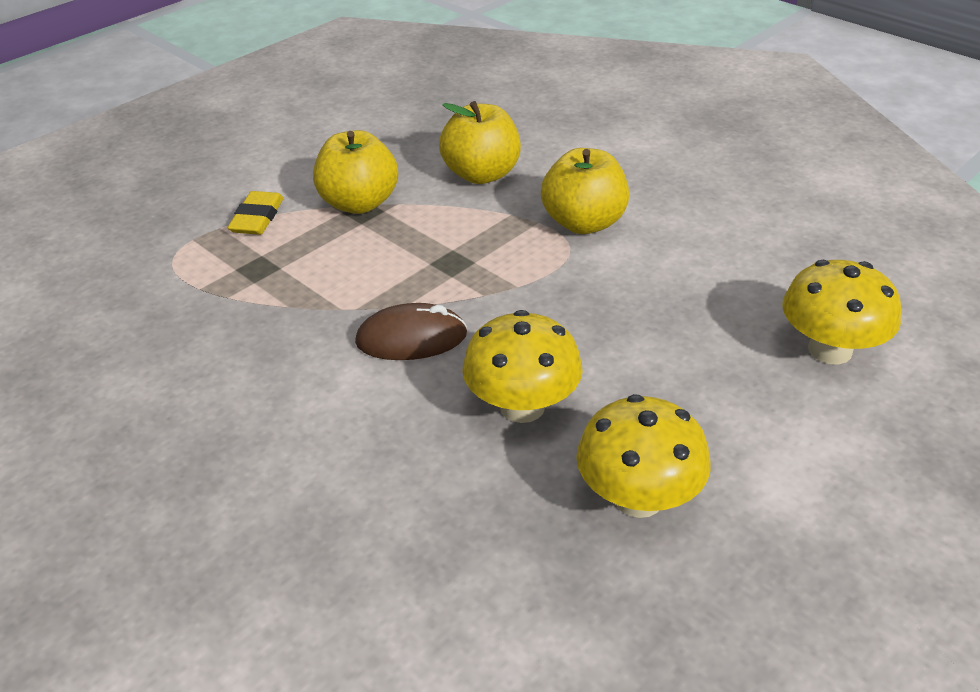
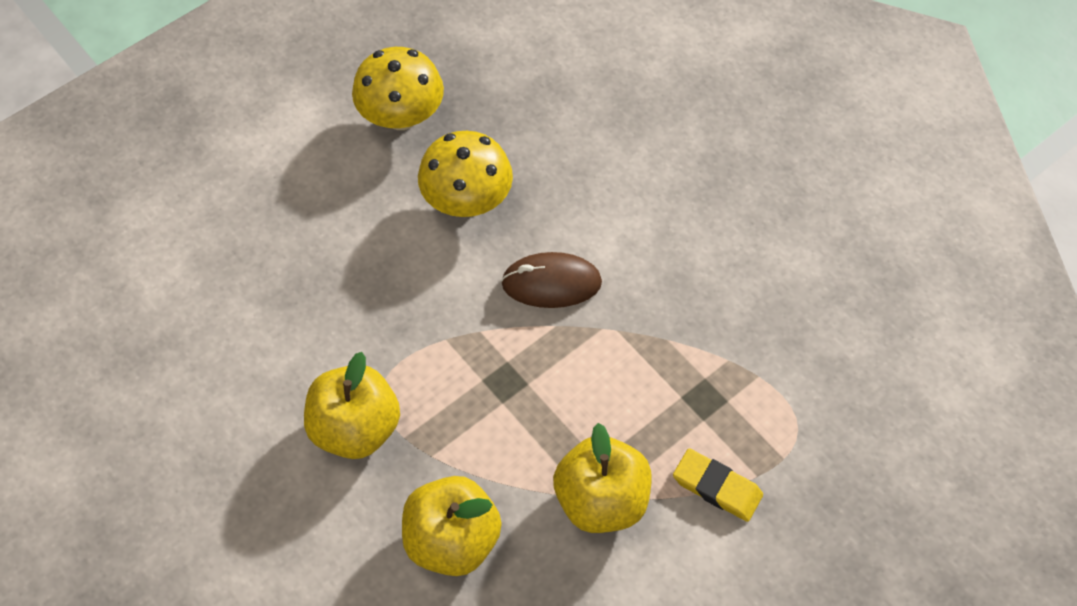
camera: 175 degrees left, 20 degrees up
yellow eraser [227,191,284,235] -> yellow eraser turned 75 degrees counterclockwise [673,448,763,522]
yellow mushroom [782,260,901,364] -> none

